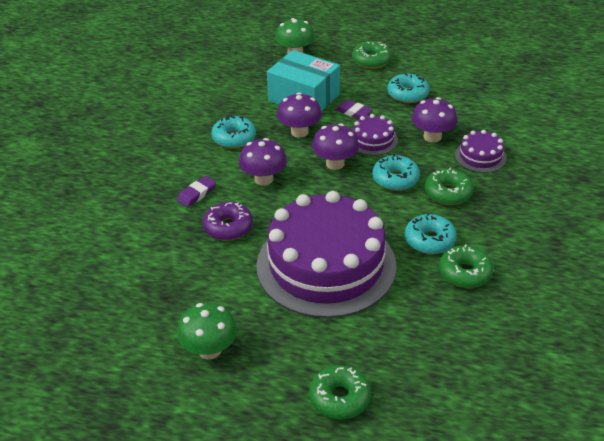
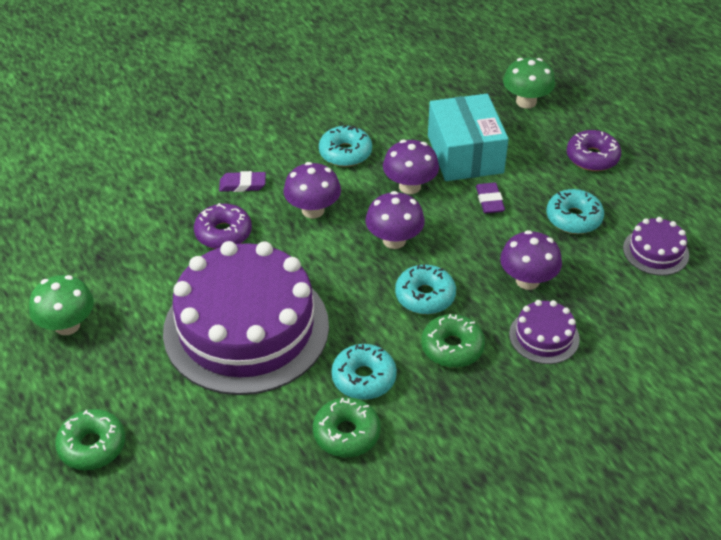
camera: 45 degrees right, 5 degrees up
green donut [352,41,392,69] -> purple donut [566,130,621,171]
purple cake [353,114,398,156] -> purple cake moved to [623,217,689,276]

